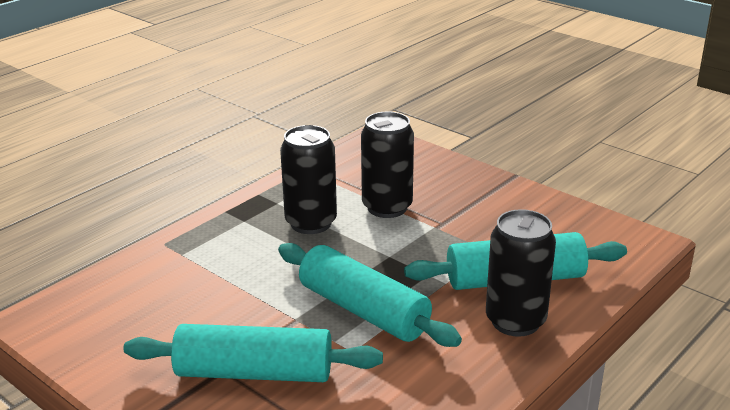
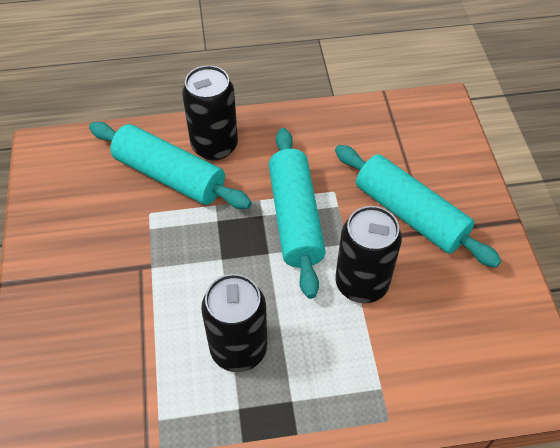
camera: 140 degrees left, 25 degrees up
black can [361,111,414,218] -> black can moved to [335,206,402,303]

